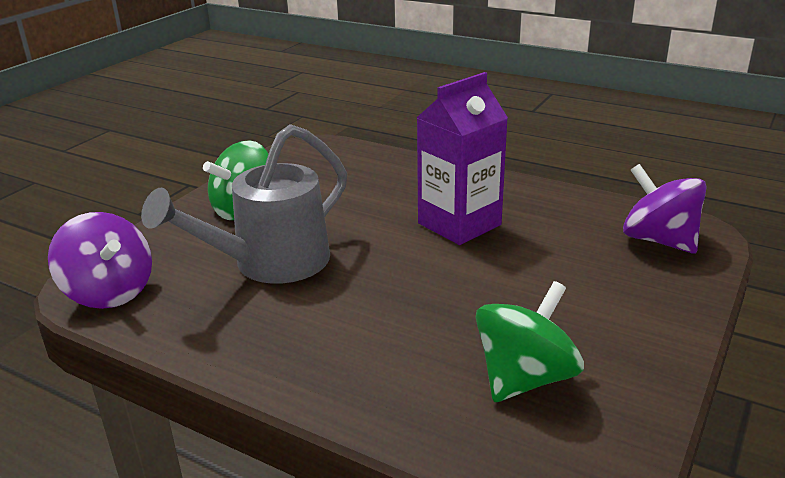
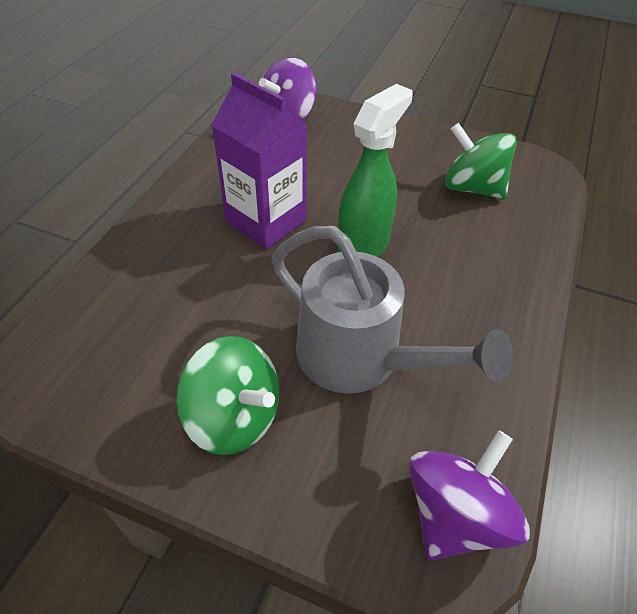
camera: 100 degrees left, 20 degrees up
none -> green spray bottle [337,84,413,257]

